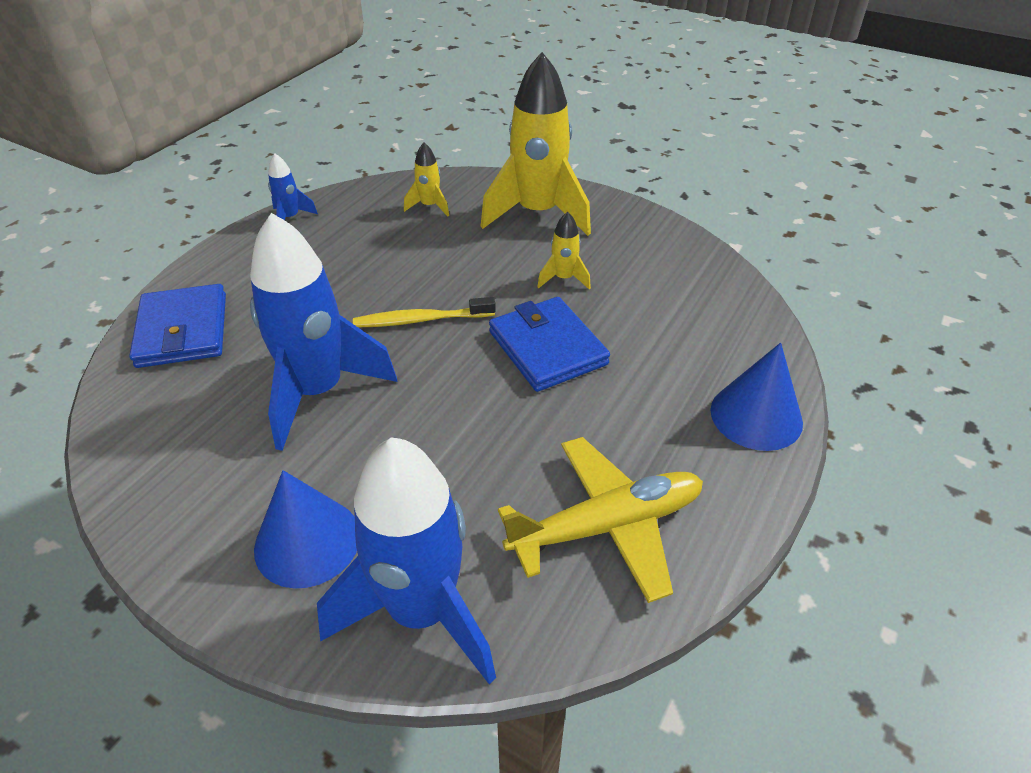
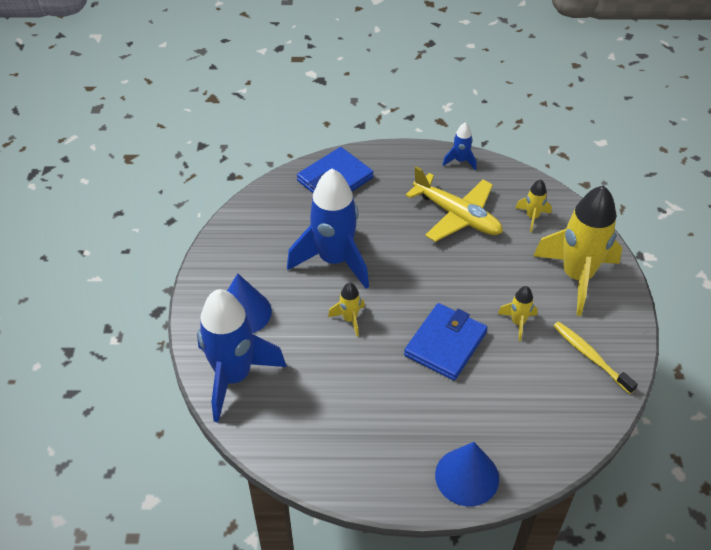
camera: 60 degrees right, 5 degrees up
yellow toothbrush [353,297,496,327] -> yellow toothbrush moved to [553,322,638,394]
yellow plane [498,437,703,603] -> yellow plane moved to [406,167,503,242]
none -> yellow rocket [328,283,365,337]

